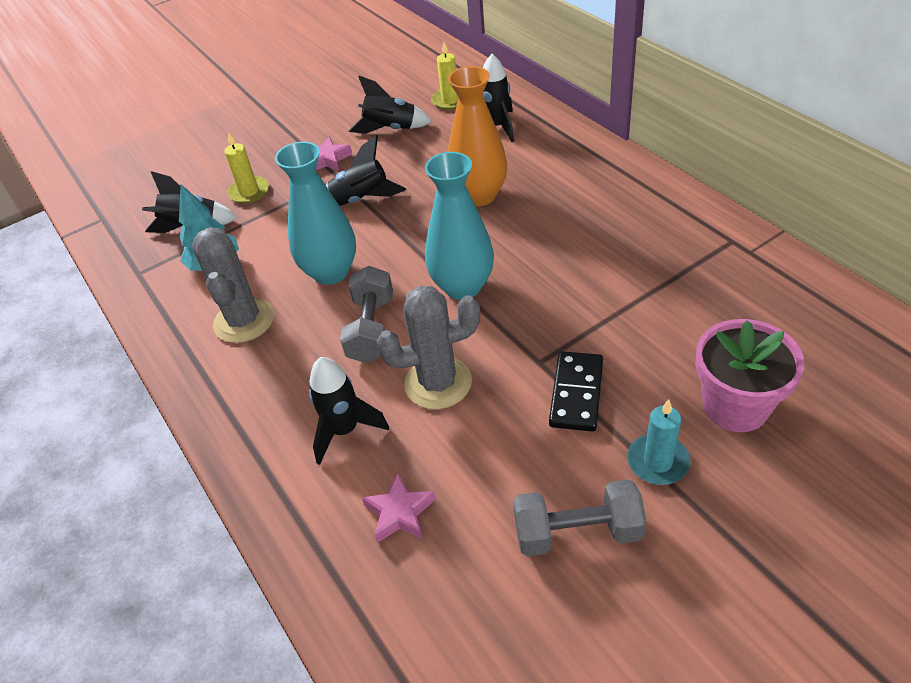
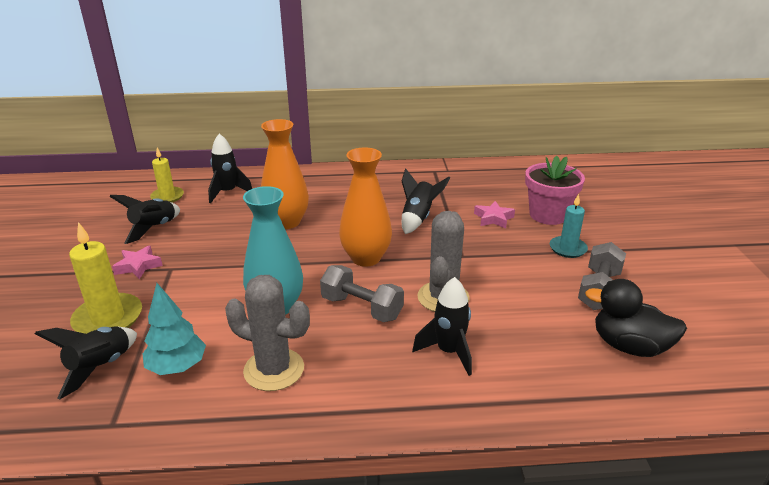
camera: 65 degrees left, 15 degrees down
yellow candle [224,132,269,204] -> yellow candle [69,222,142,334], size x1.54
black rocket [326,135,406,206] -> black rocket moved to [402,169,450,234]
pink star [362,473,436,543] -> pink star moved to [474,201,515,228]
turquoise vase [425,152,494,300] -> orange vase [339,147,392,267]
black domino [549,351,603,432] -> none
none -> black duck [585,279,687,357]

